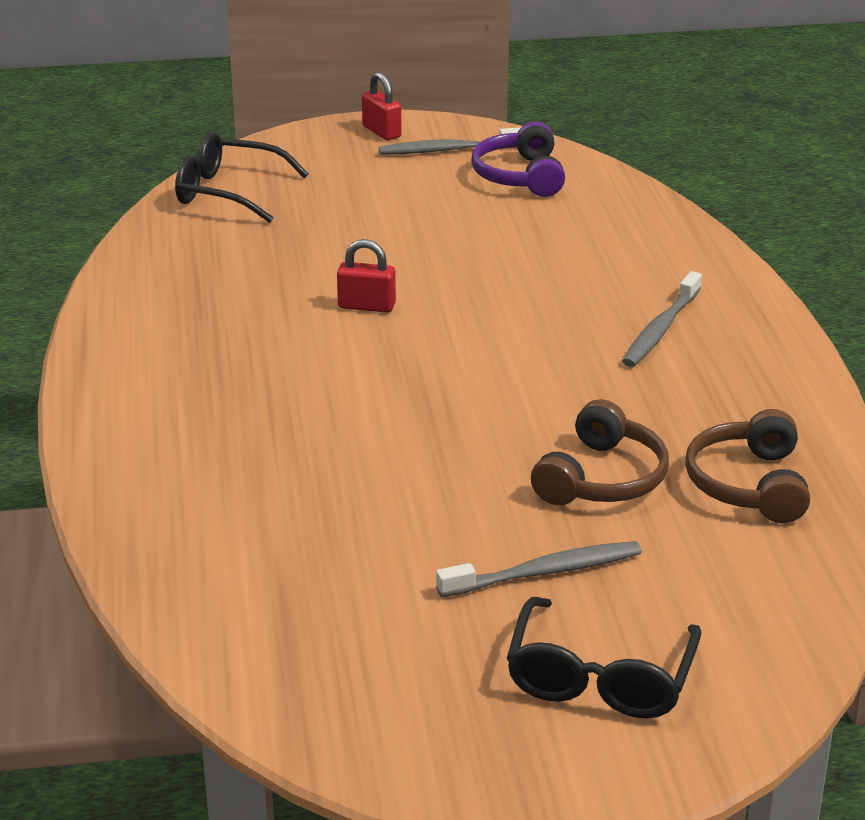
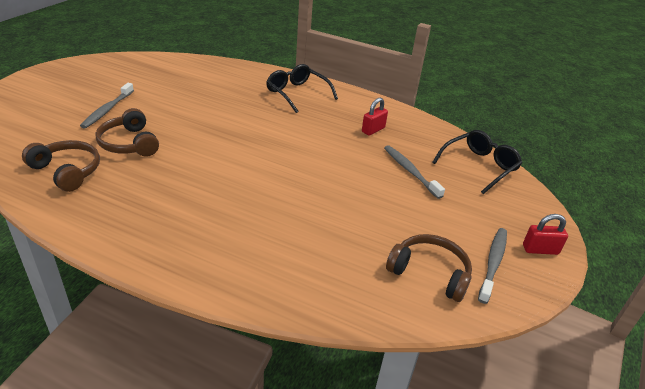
camera: 120 degrees right, 5 degrees up
red padlock [337,239,396,313] -> red padlock moved to [362,98,388,135]
purple headphones [471,122,565,197] -> brown headphones [386,234,472,302]
black glasses [507,597,702,718] -> black glasses moved to [266,64,338,113]
grey toothbrush [622,271,702,367] -> grey toothbrush moved to [384,145,445,199]

